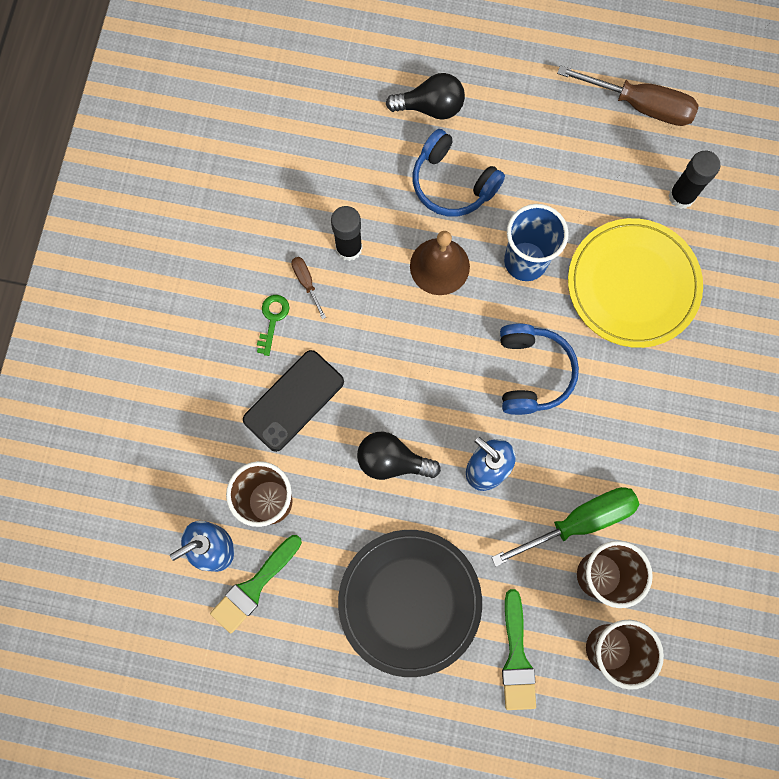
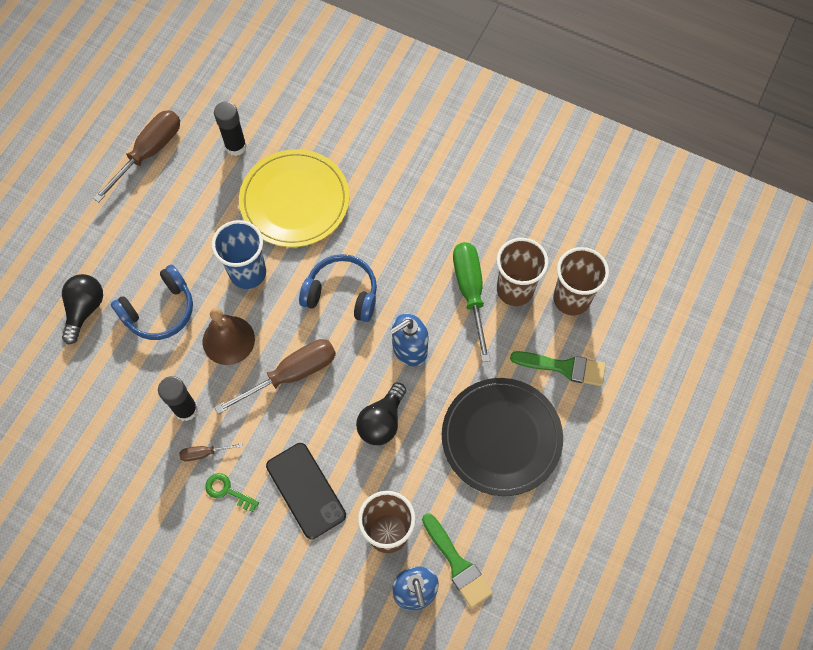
camera: 75 degrees left, 10 degrees down
none -> brown screwdriver [214,339,336,414]

